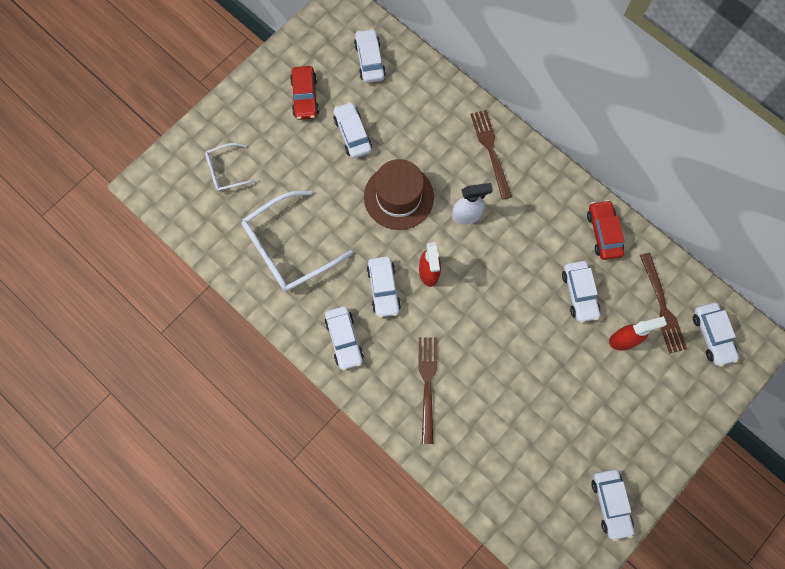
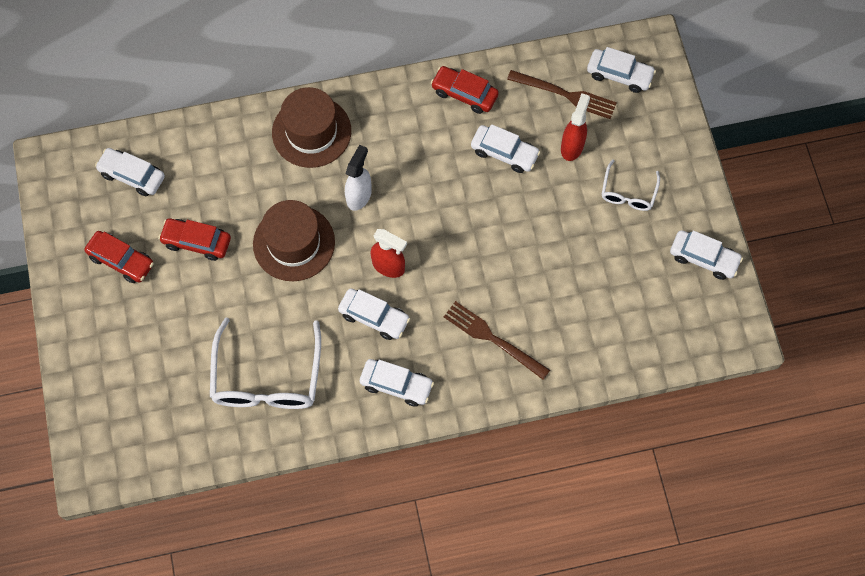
camera: 55 degrees left, 5 degrees down
white glasses [205,143,258,192] -> white glasses moved to [602,159,660,211]
white car [334,102,372,158] -> red car [158,218,231,261]
brown fork [470,110,512,200] -> brown hat [272,87,351,168]

